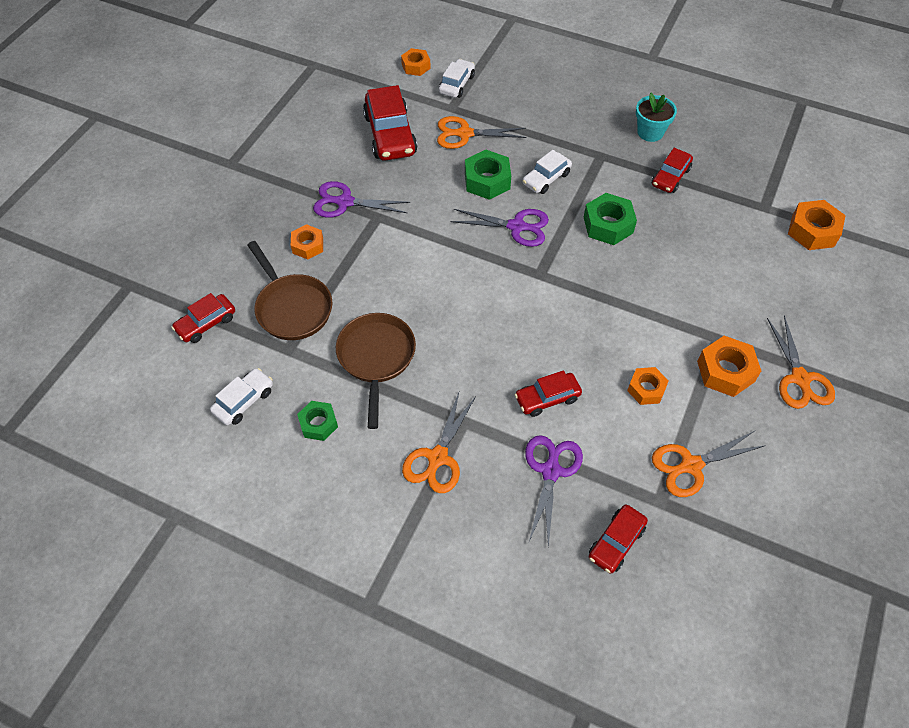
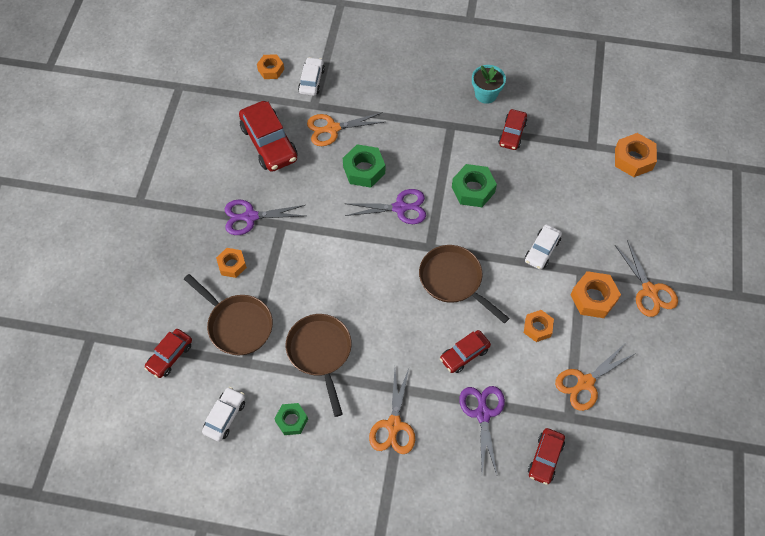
camera: 15 degrees left, 5 degrees up
white car [522,150,572,194] -> white car moved to [525,224,562,270]
none -> brown pan [419,245,509,324]

